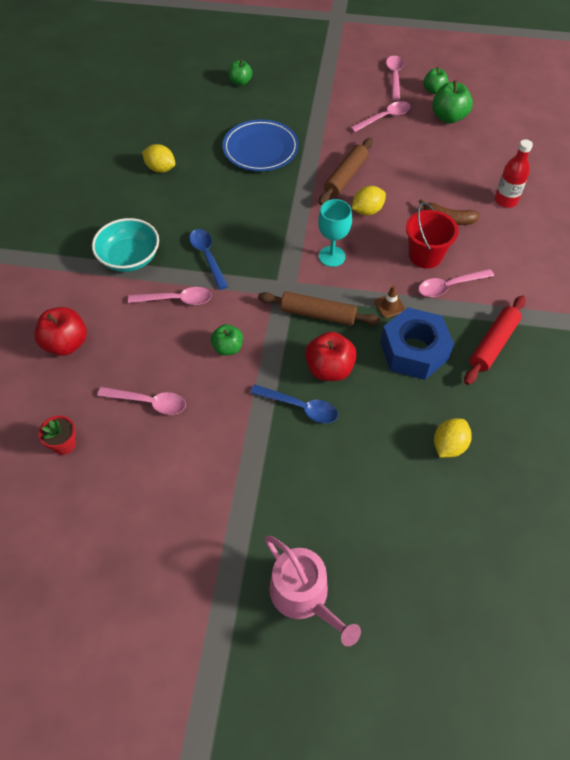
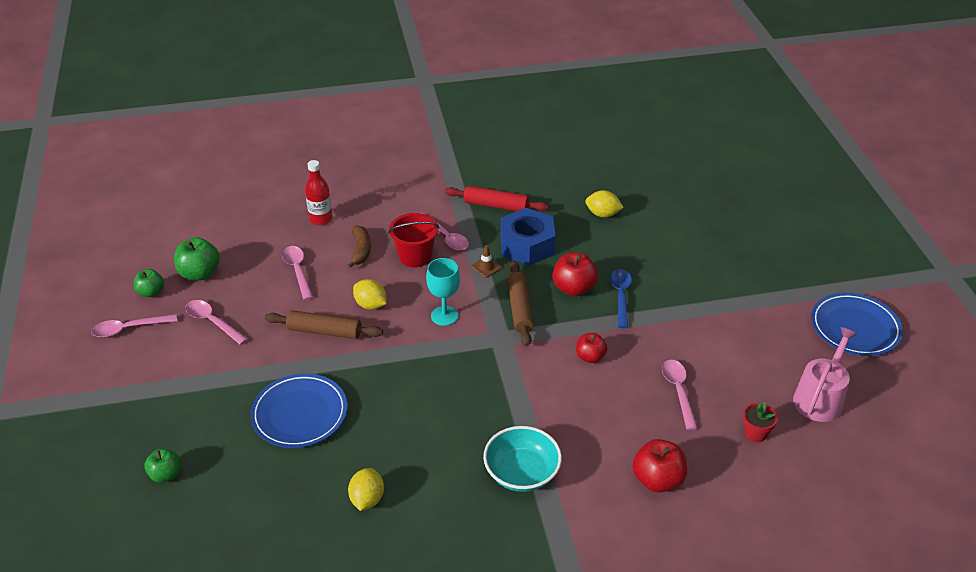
camera: 110 degrees left, 15 degrees down
pink spoon [128,287,212,305] -> pink spoon moved to [282,246,313,300]
blue spoon [189,229,228,290] -> none
green apple [211,324,243,356] -> red apple [576,333,608,363]
pink watering can [265,536,361,646] -> pink watering can moved to [793,327,857,422]
none -> blue plate [811,293,903,356]

